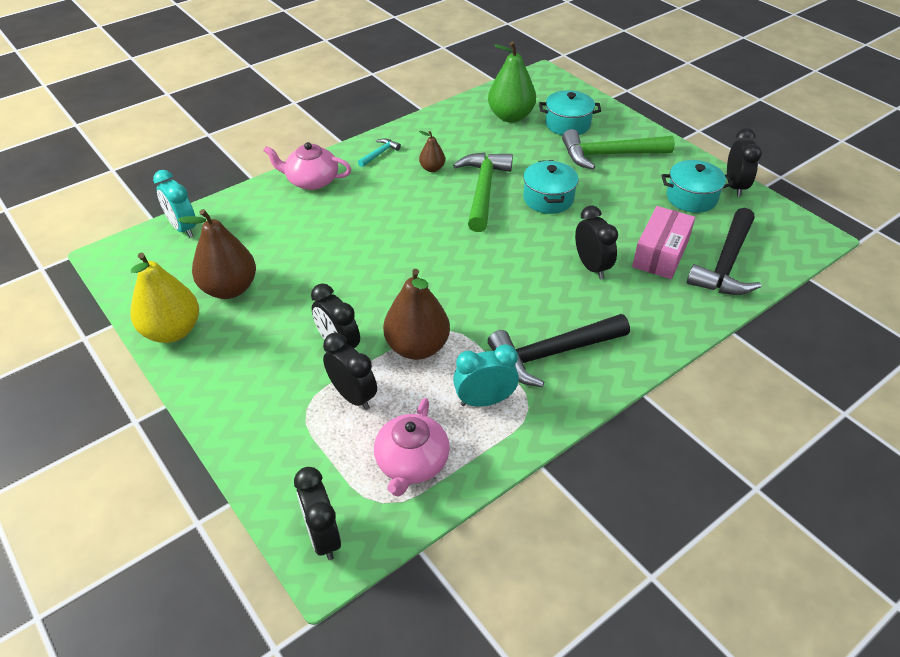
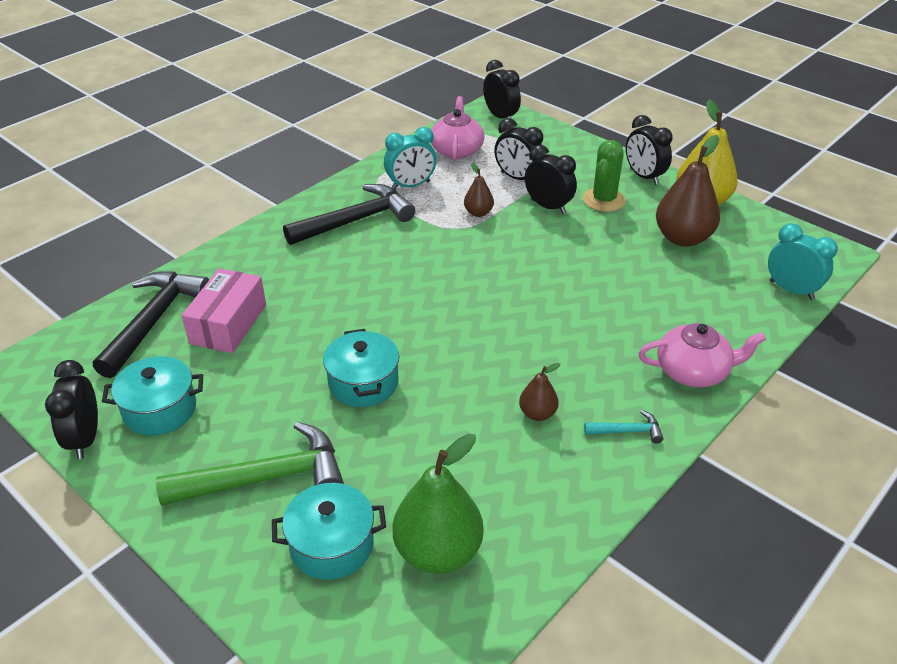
camera: 170 degrees right, 5 degrees down
turquoise hammer [358,138,401,167] -> turquoise hammer turned 120 degrees counterclockwise [584,410,663,444]
brown pear [383,269,450,360] -> brown pear [464,163,494,217], size x0.51
green hammer [453,152,513,232] -> none
black clock [575,205,618,279] -> black clock moved to [626,115,673,185]
none -> green cactus [583,140,626,212]

